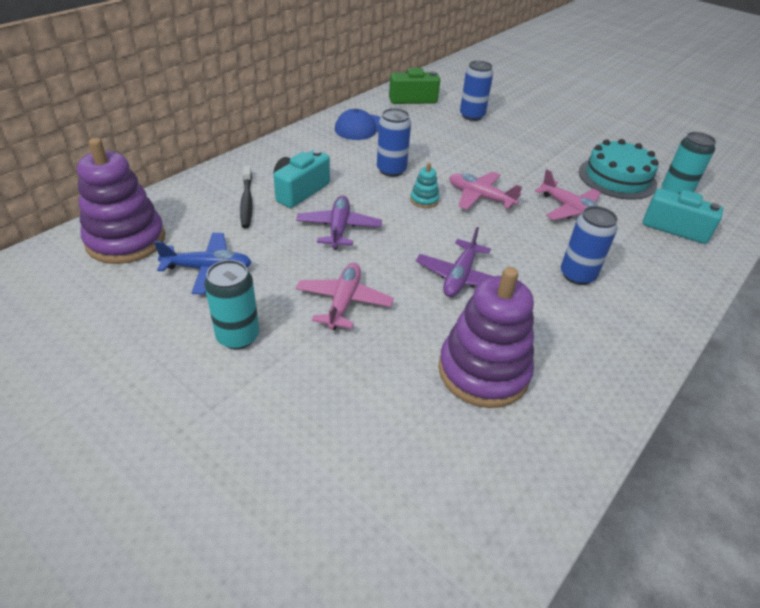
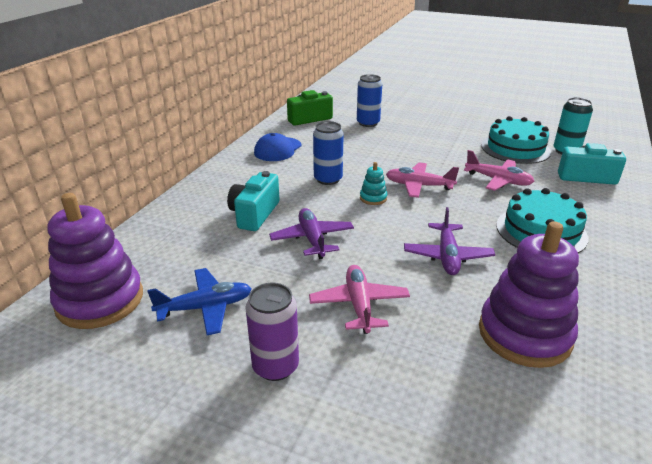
camera: 15 degrees left, 10 degrees down
turquoise can [204,260,259,349] -> purple can [245,283,299,381]
black toothbrush [240,166,253,228] -> none
blue can [561,206,618,285] -> turquoise cake [496,188,588,253]

